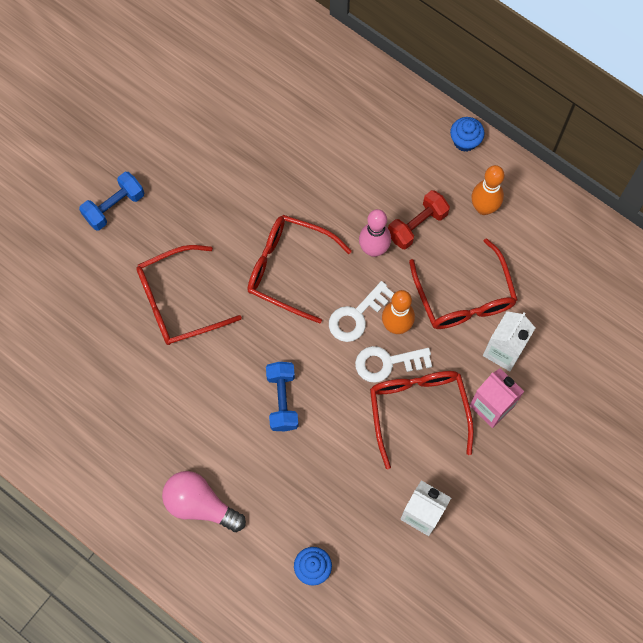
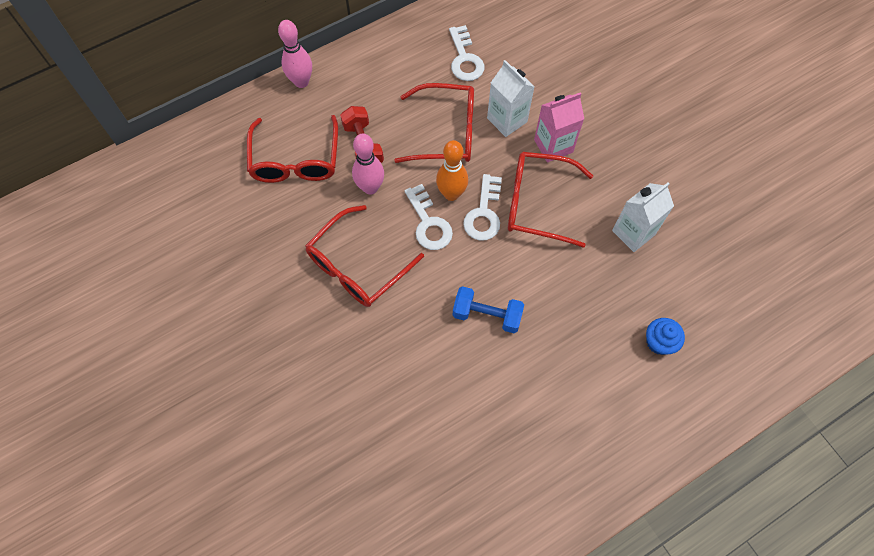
camera: 70 degrees left, 5 degrees down
blue dumbbell [79,172,144,230] -> none
red glasses [136,245,242,345] -> red glasses moved to [247,115,338,183]
pink light bulb [162,471,246,532] -> none
blue cupcake [450,117,485,152] -> pink bowling pin [278,20,312,88]
orange bowling pin [472,165,504,215] -> none
none -> white key [449,25,484,81]

